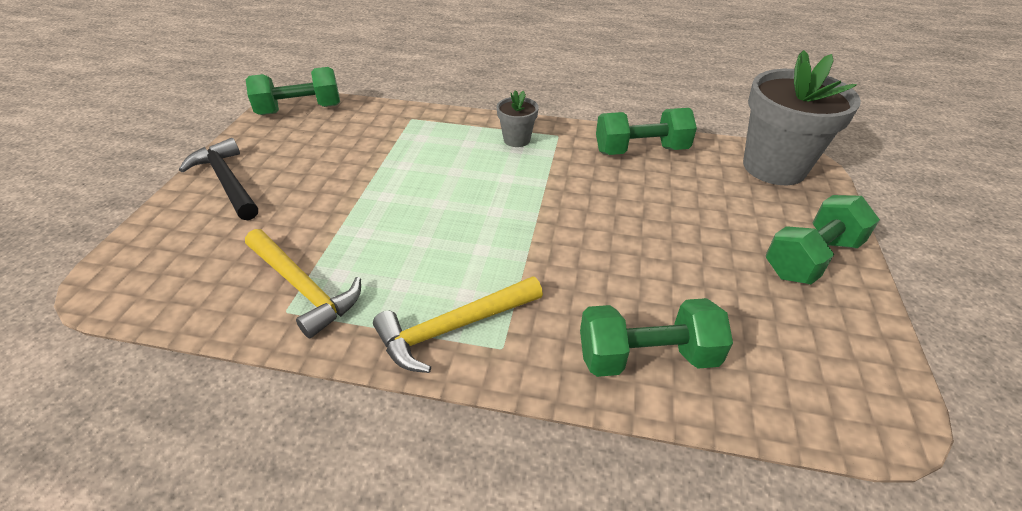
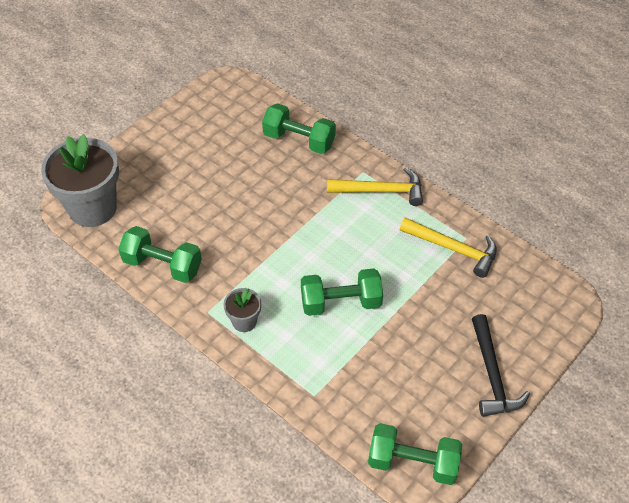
camera: 150 degrees left, 10 degrees up
yellow hammer [245,229,361,339] -> yellow hammer turned 135 degrees clockwise [400,217,497,278]
green dumbbell [766,195,880,284] -> green dumbbell moved to [301,268,383,316]

